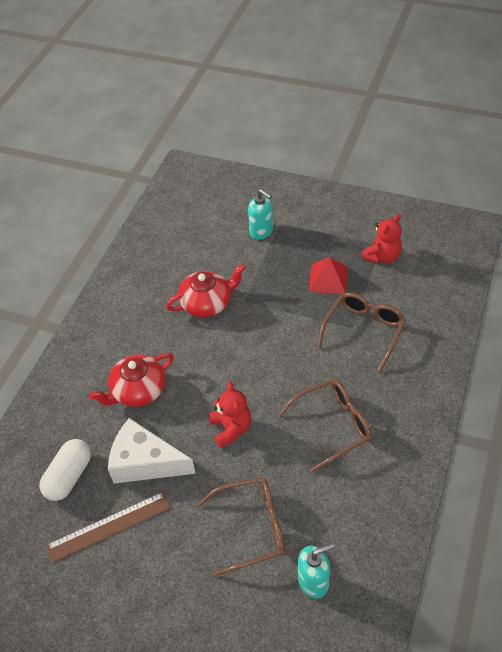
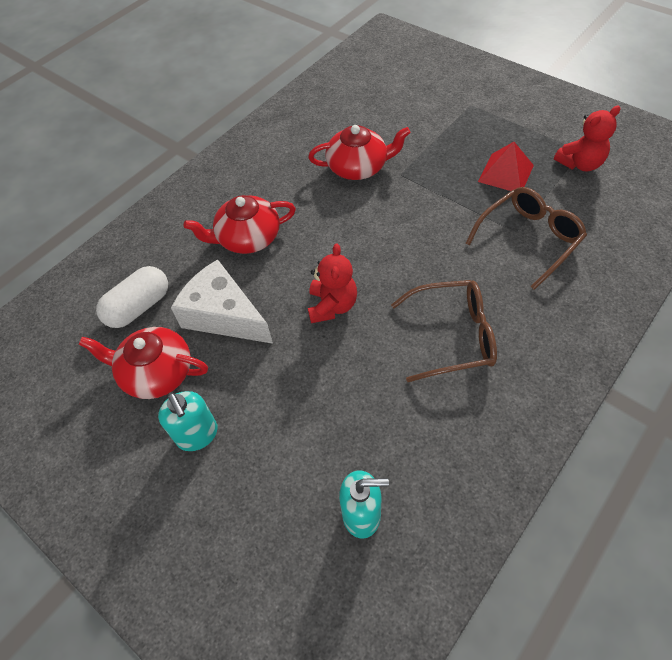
camera: 20 degrees right, 5 degrees up
brown ruler [46,492,171,563] -> red teapot [79,327,208,399]
brown glasses [198,477,285,577] -> none
turquoise soap dispenser [248,189,273,240] -> turquoise soap dispenser moved to [158,391,218,451]

